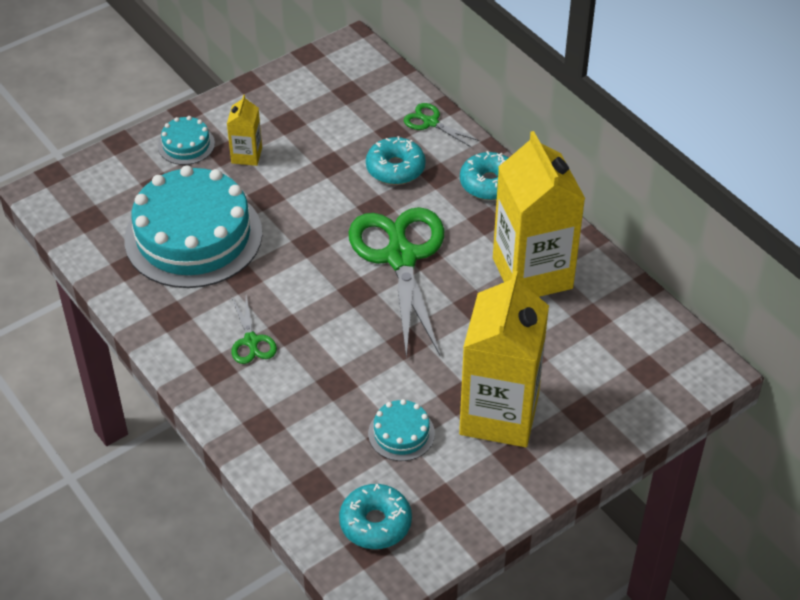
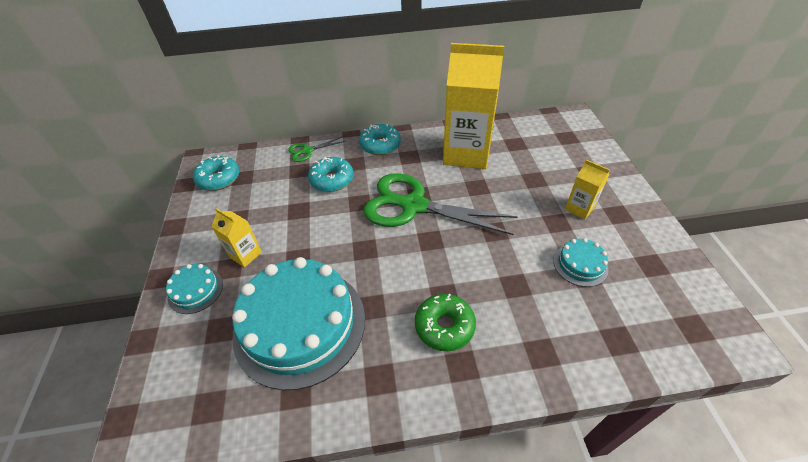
camera: 60 degrees left, 0 degrees up
green scissors [232,296,277,364] -> green donut [415,294,476,351]
turquoise donut [339,484,412,549] -> turquoise donut moved to [193,155,239,191]
yellow carton [459,271,549,447] -> yellow carton [565,160,610,219], size x0.45

